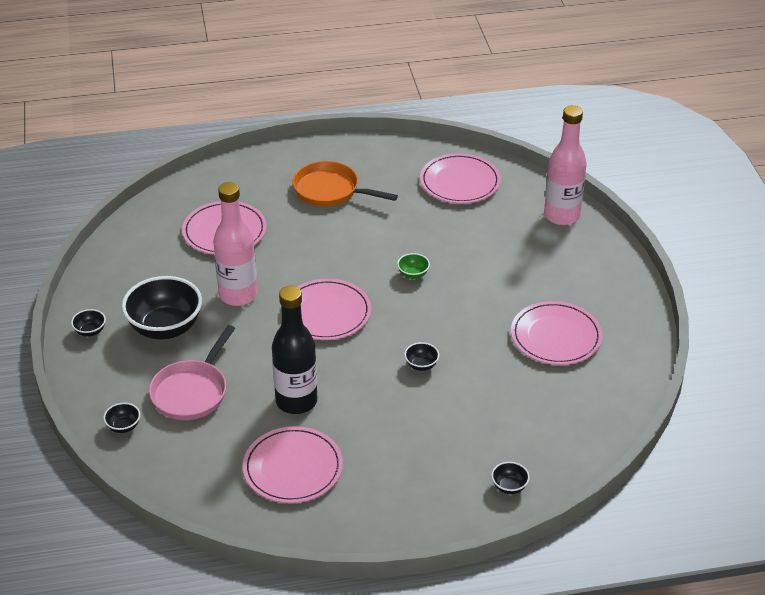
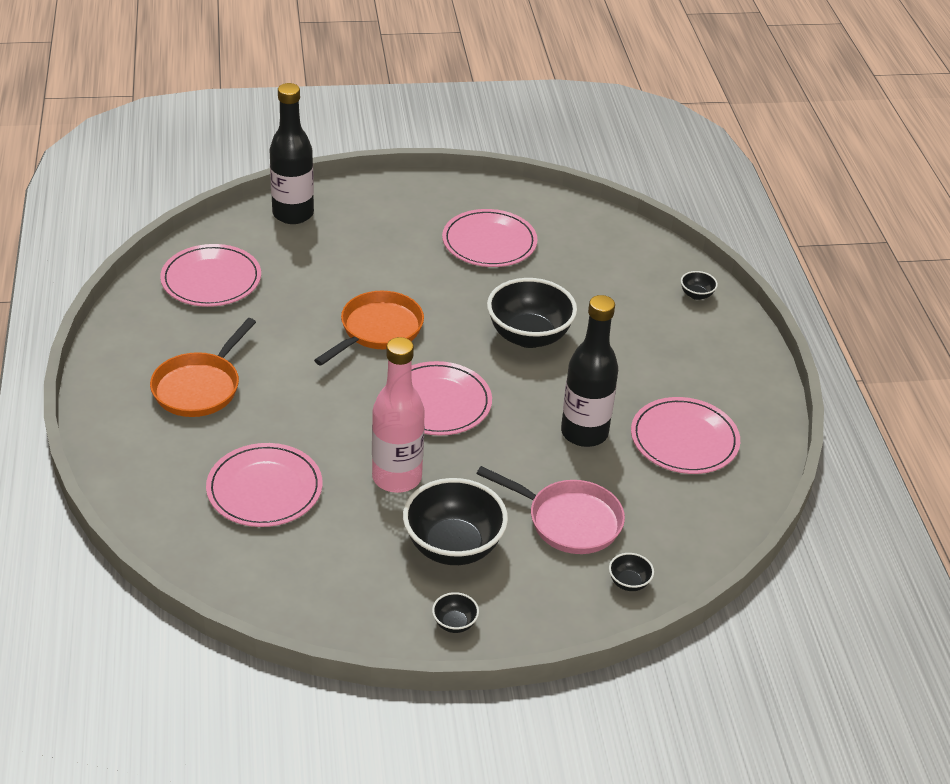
camera: 90 degrees left, 0 degrees up
green bowl [397,253,430,279] -> orange pan [314,291,424,366]
black bowl [404,342,439,371] -> black bowl [487,278,577,348], size x2.32
pink bottle [544,105,587,225] -> black bottle [269,83,314,224]

